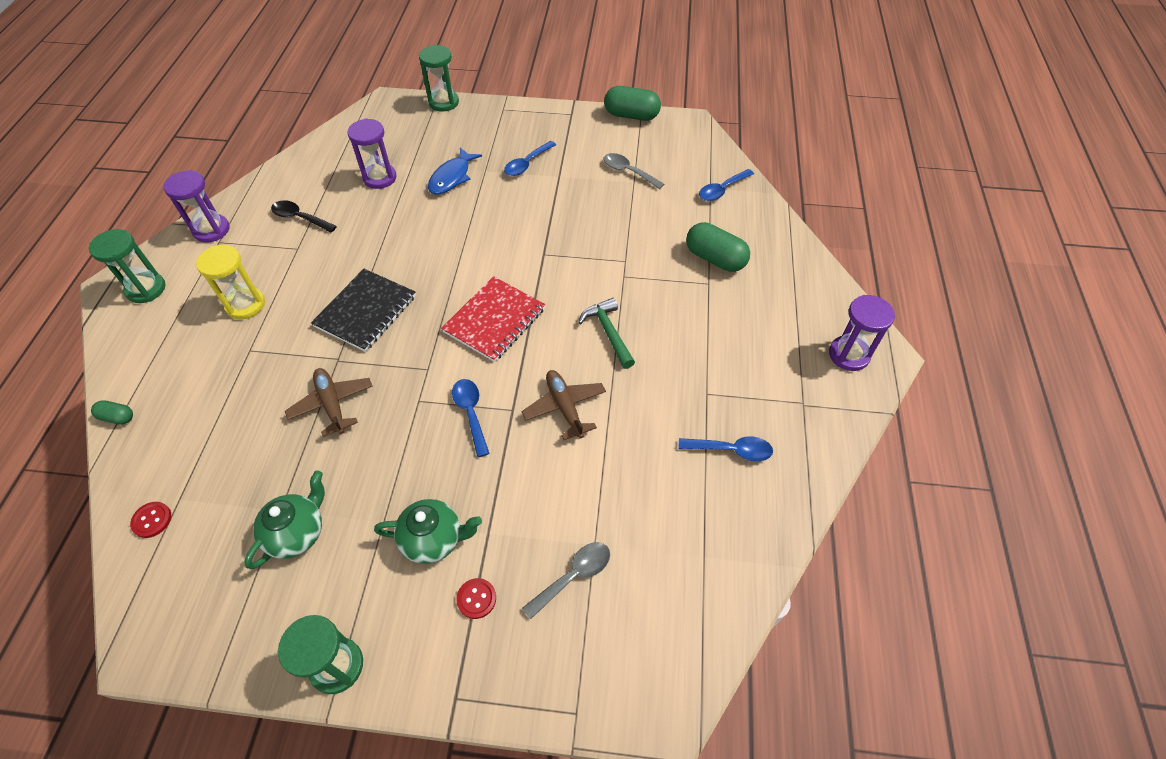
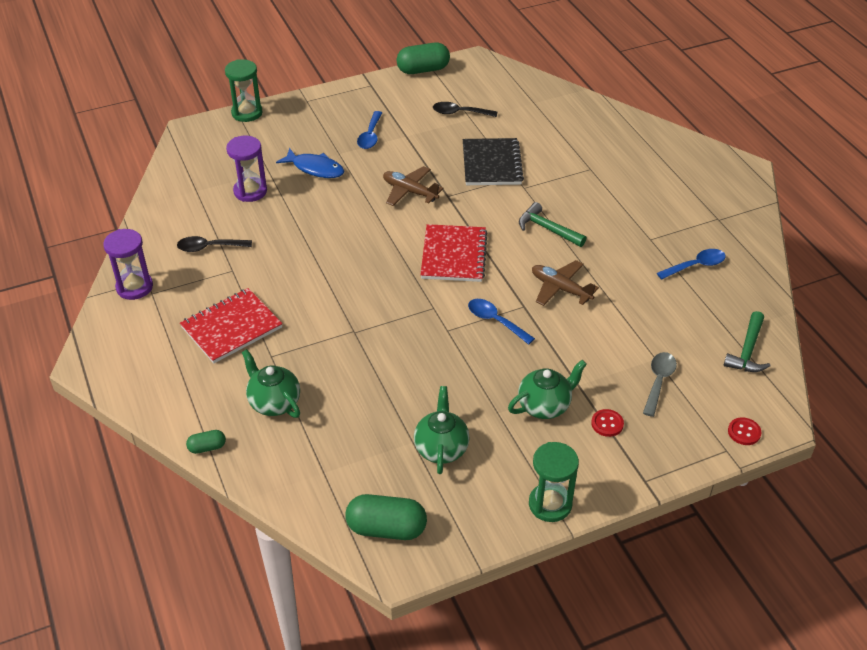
camera: 30 degrees left, 10 degrees down
green hourglass [89,229,166,303] -> none
red button [130,502,171,538] -> red button moved to [728,417,761,445]
yellow hourglass [196,245,265,319] -> red notebook [180,288,283,364]
brown plane [285,368,372,437] -> brown plane moved to [383,166,444,206]
black notebook [311,269,416,352] -> black notebook moved to [463,138,524,185]
blue fish [428,148,482,195] -> blue fish turned 60 degrees counterclockwise [276,148,344,178]
grey spoon [604,153,664,189] -> black spoon [433,102,498,117]
green capsule [686,222,750,272] -> green capsule moved to [345,494,427,540]
blue spoon [699,169,754,201] -> none
purple hourglass [829,295,895,371] -> none
none -> green teapot [242,349,300,418]
none -> green hammer [724,311,771,372]

